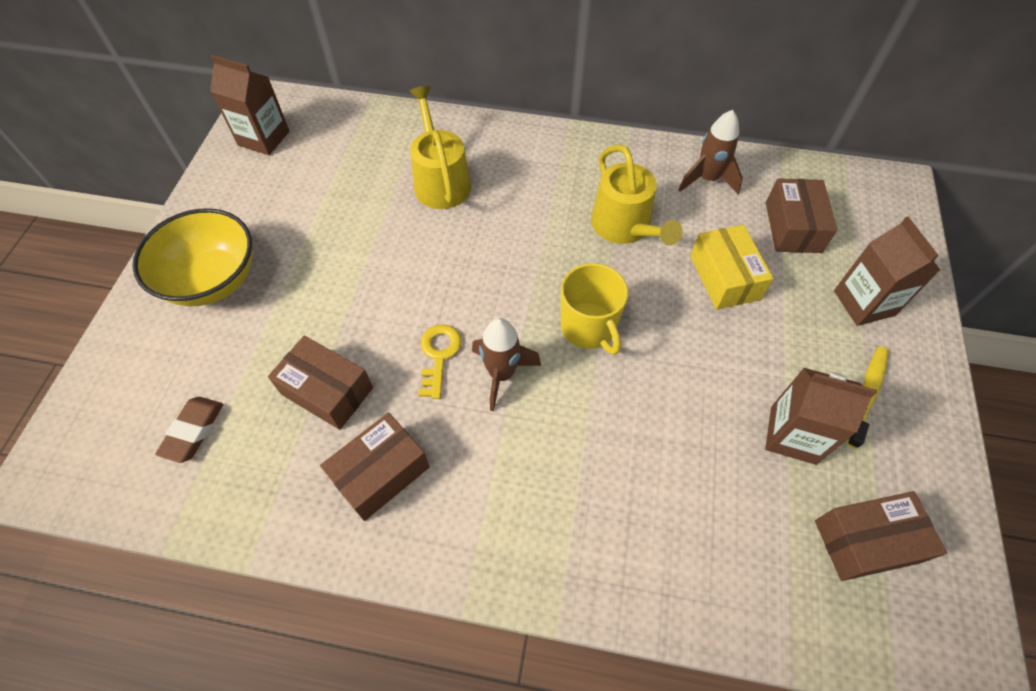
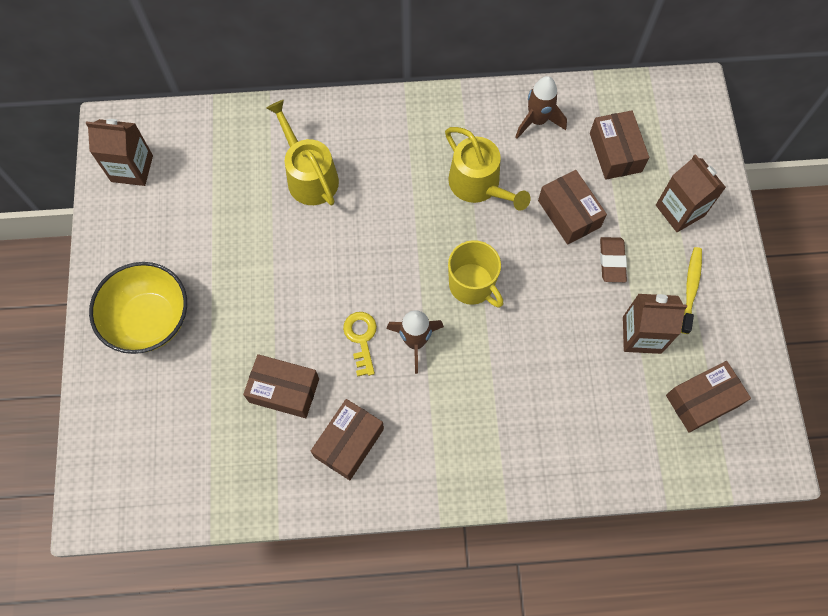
camera: 15 degrees left, 10 degrees up
brown eraser [155,397,223,463] -> brown eraser moved to [600,237,627,282]
yellow box [690,225,774,309] -> brown box [538,170,607,245]

